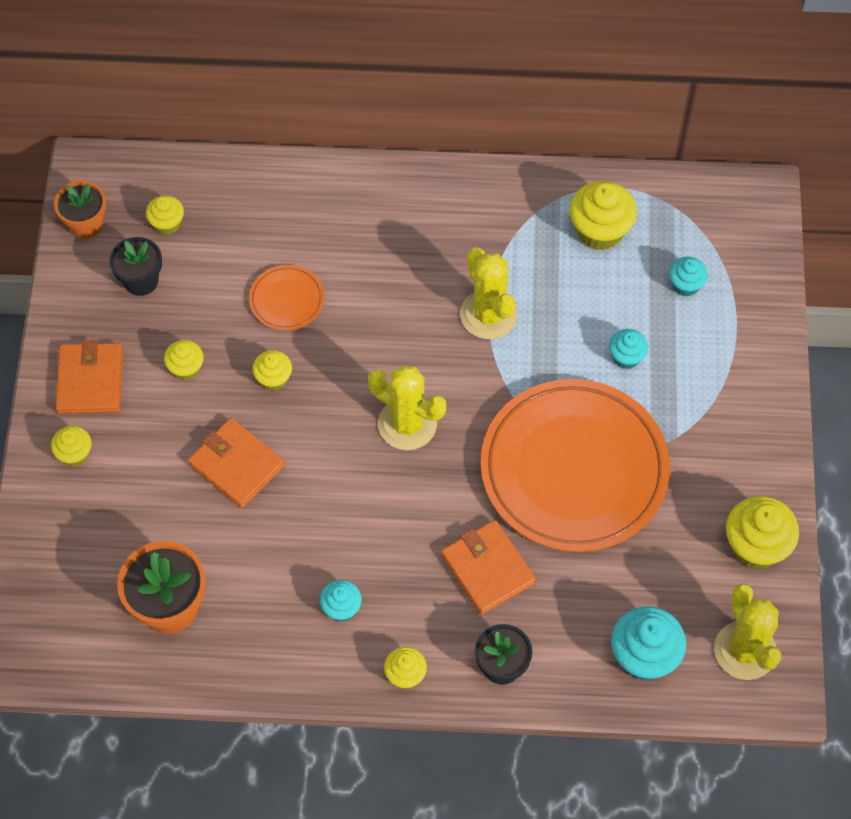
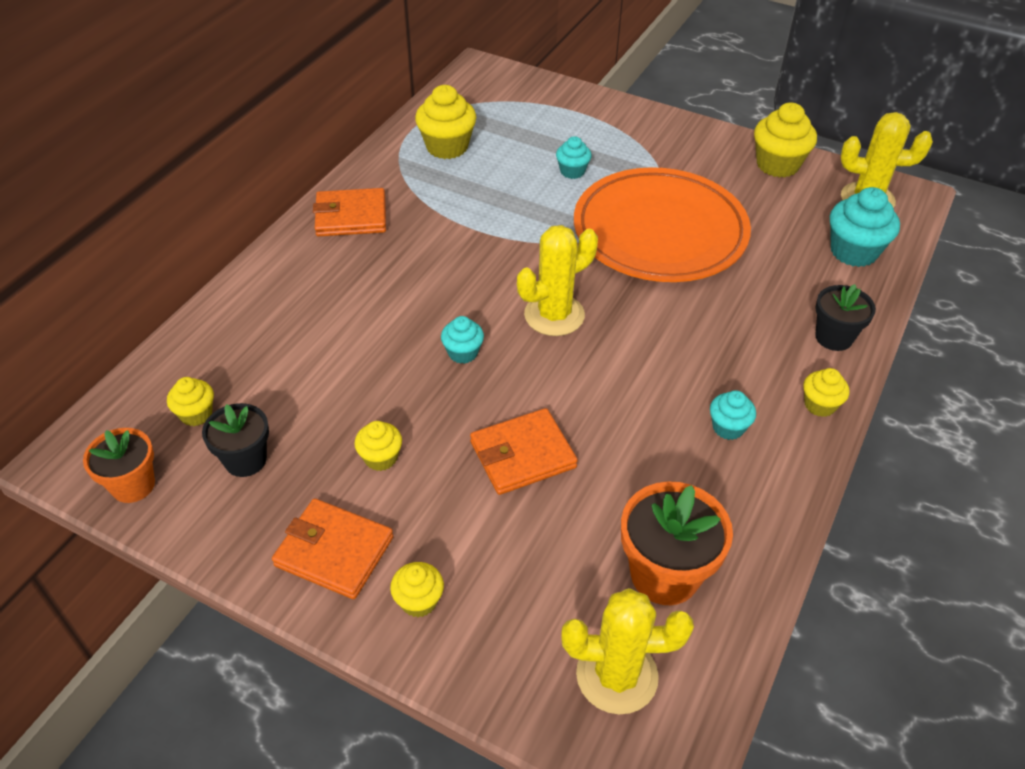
camera: 65 degrees left, 15 degrees down
orange plate [249,265,324,331] -> none
yellow cupcake [252,350,292,391] -> none
orange wallet [441,520,536,615] -> orange wallet moved to [313,188,386,236]
yellow cactus [460,247,518,339] -> yellow cactus moved to [562,588,694,714]
turquoise cupcake [669,257,708,296] -> turquoise cupcake moved to [441,316,484,364]

